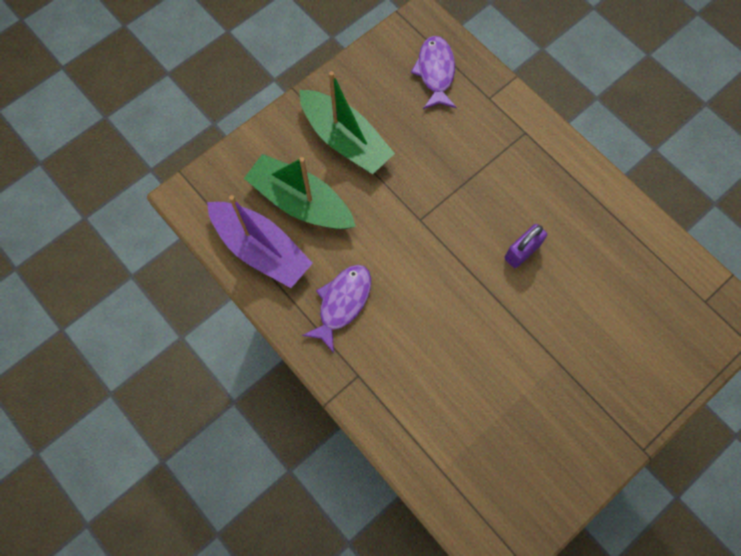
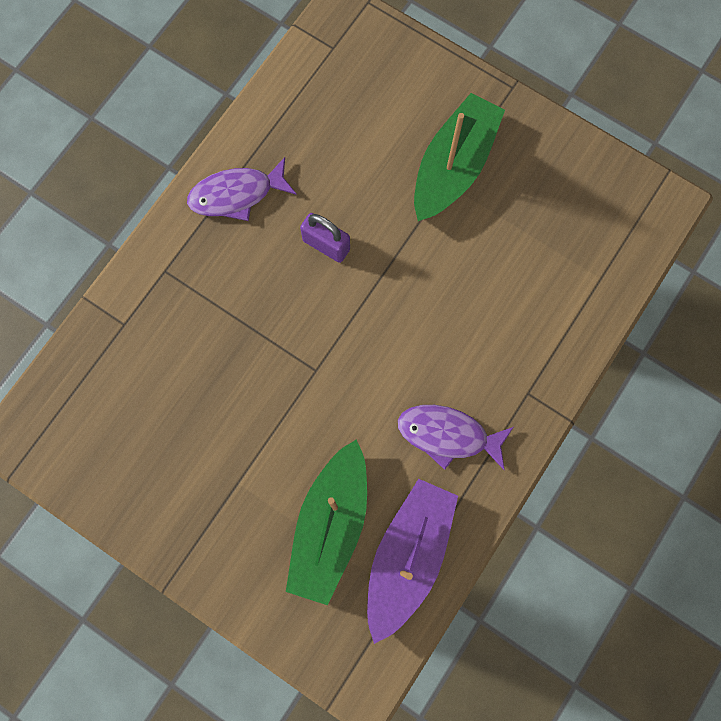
camera: 105 degrees left, 5 degrees up
green boat [299,71,395,174] -> green boat moved to [414,93,505,221]
purple fish [411,36,456,109] -> purple fish moved to [187,157,297,221]

